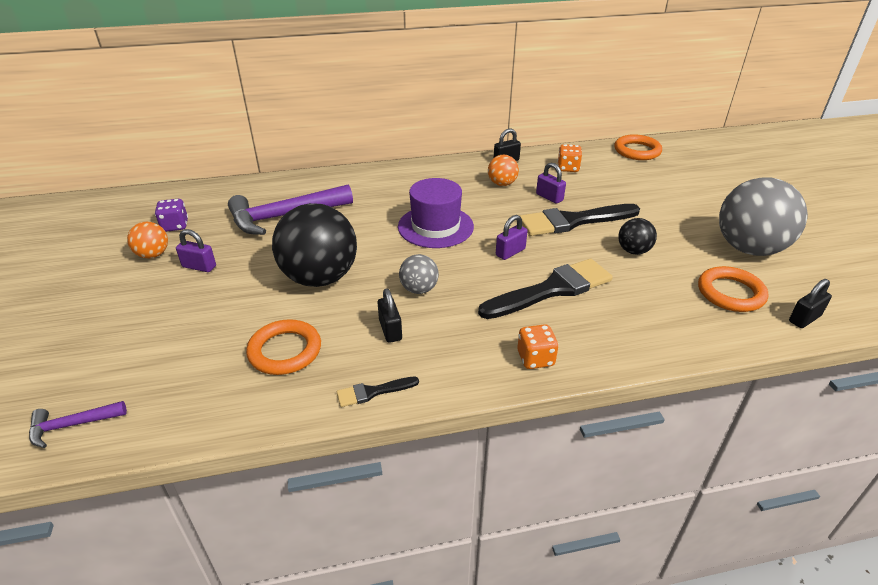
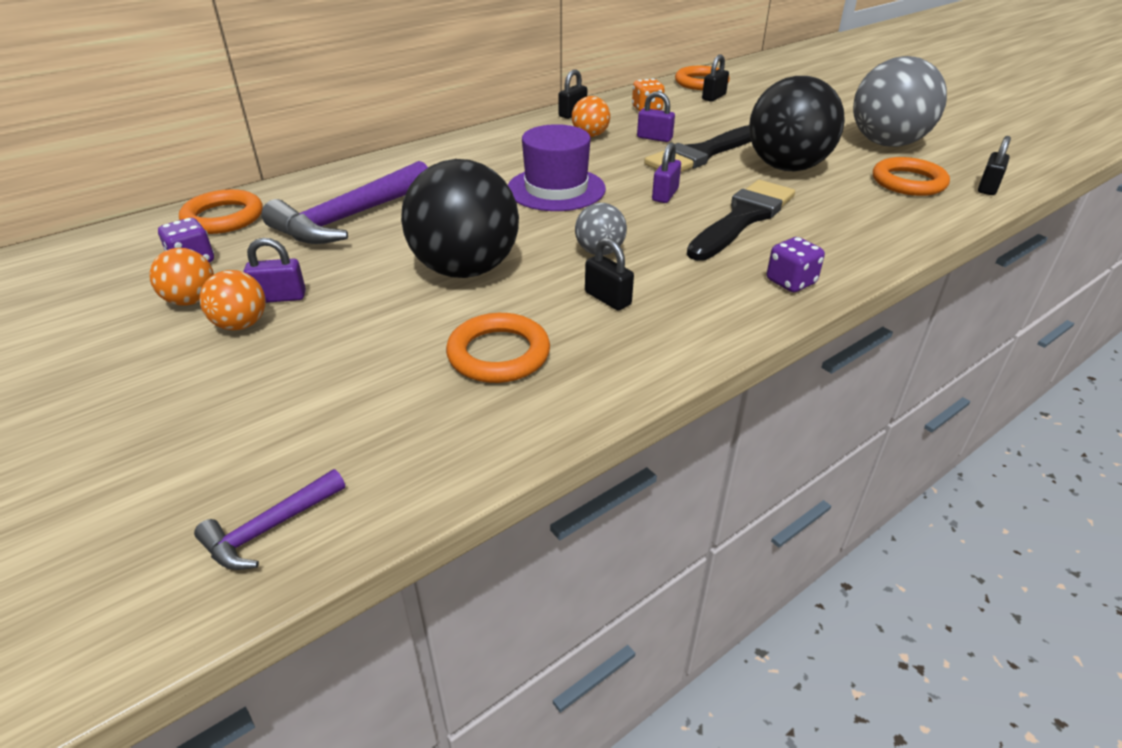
camera: 25 degrees left, 0 degrees up
black brush [337,377,419,407] -> none
orange dice [517,324,559,369] -> purple dice [767,237,825,292]
black ball [618,218,657,255] -> black ball [749,76,845,171], size x2.10
none -> orange ring [179,189,263,234]
none -> orange ball [200,270,266,331]
none -> black padlock [702,55,729,102]

